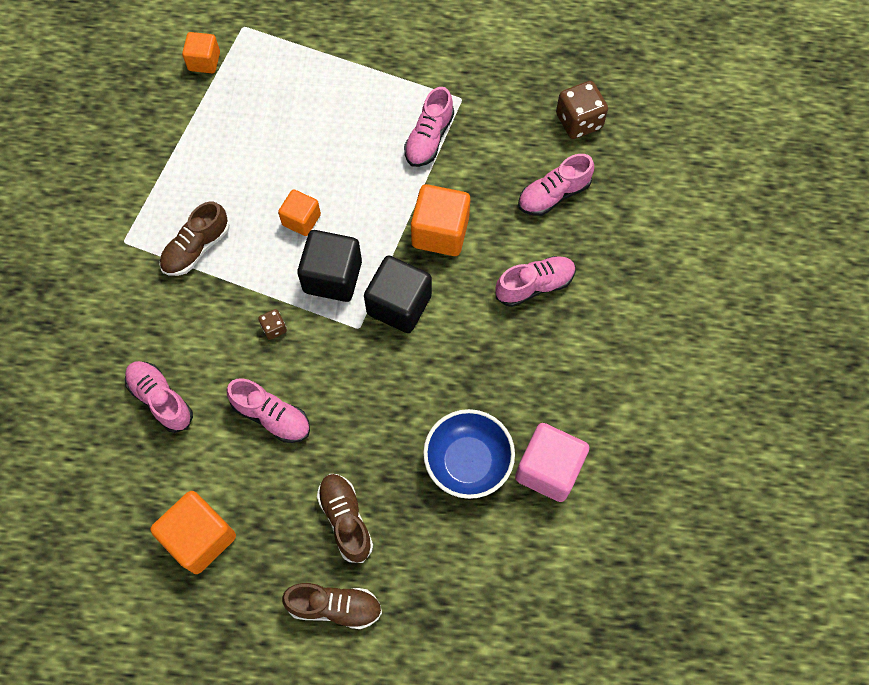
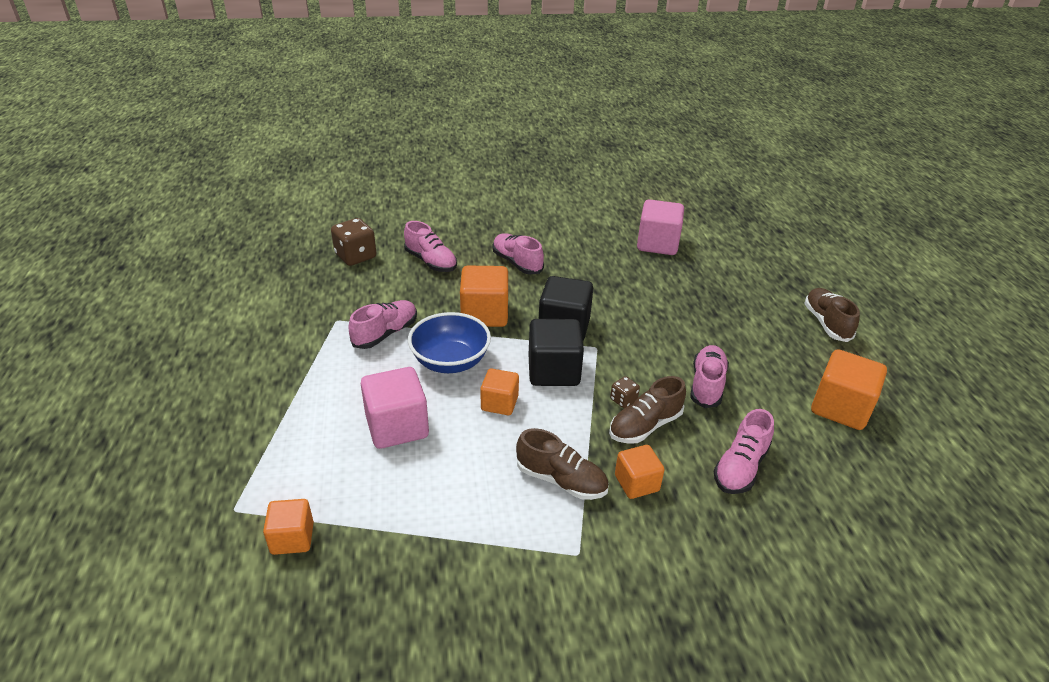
camera: 105 degrees left, 30 degrees down
brown shoe [317,474,373,563] -> brown shoe moved to [609,376,686,444]
pink shoe [404,87,454,167] -> pink shoe turned 60 degrees counterclockwise [348,300,417,349]
blue bowl [423,409,515,499] -> blue bowl moved to [408,312,491,373]
none -> pink cube [361,367,429,449]
none -> orange cube [615,445,665,499]

